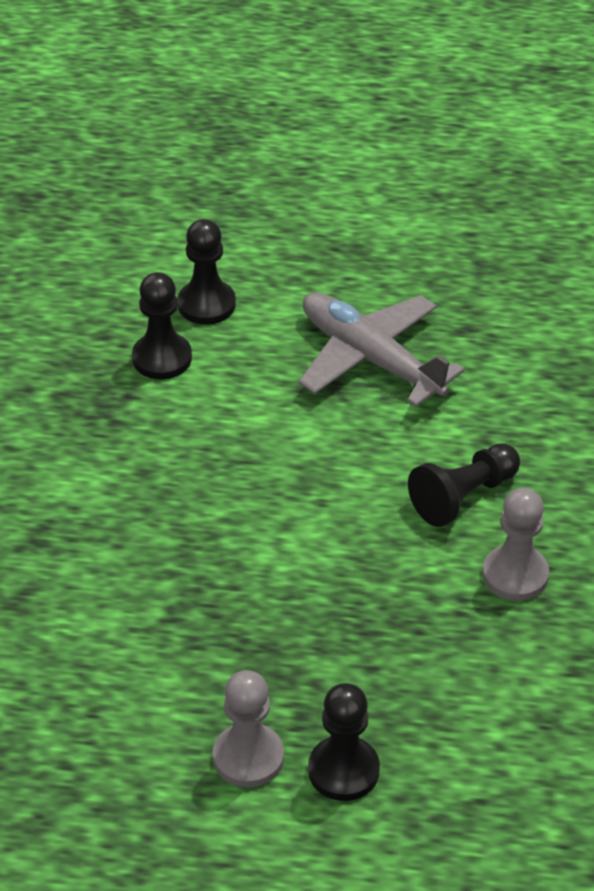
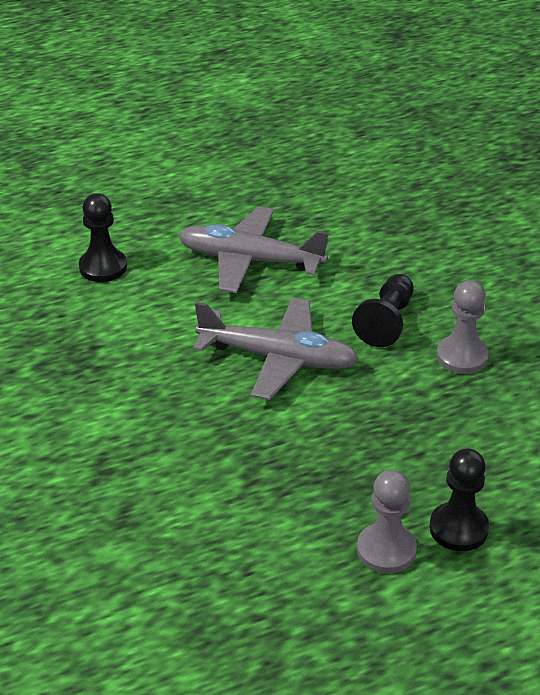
camera: 30 degrees left, 5 degrees down
black pawn [132,272,192,379] -> none
none -> grey plane [193,298,359,400]

